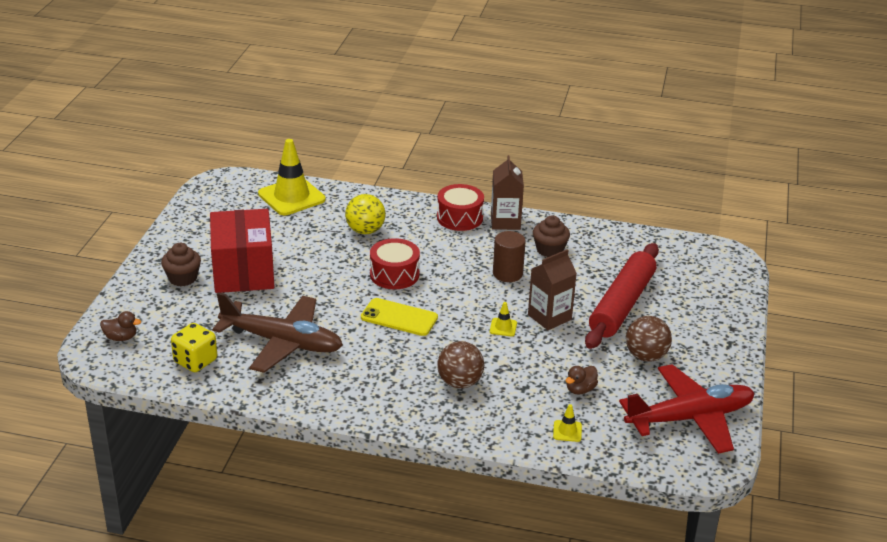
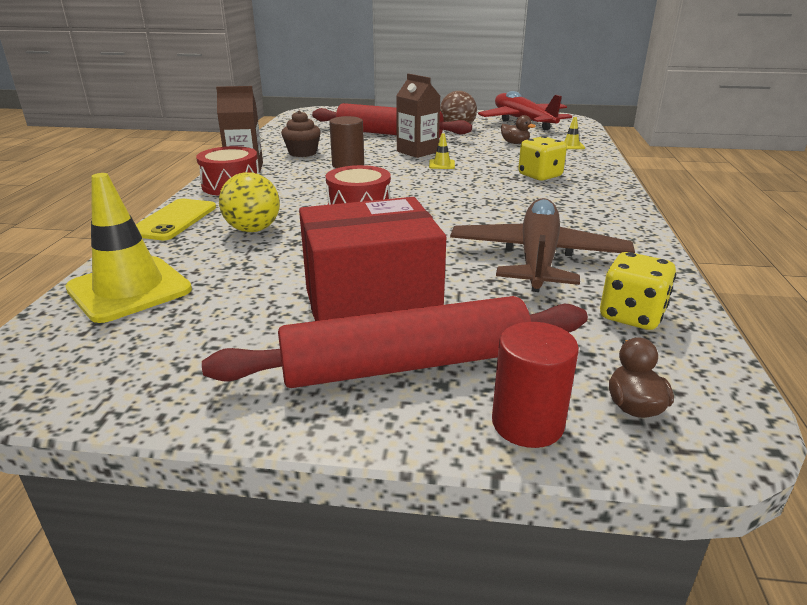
camera: 95 degrees left, 5 degrees down
brown cupcake [161,243,201,286] -> red rolling pin [202,296,588,388]
yellow phone [361,298,438,336] -> yellow phone moved to [135,199,216,240]
brown ball [437,341,484,388] -> yellow dice [518,136,567,181]
none -> red cylinder [492,322,579,448]

